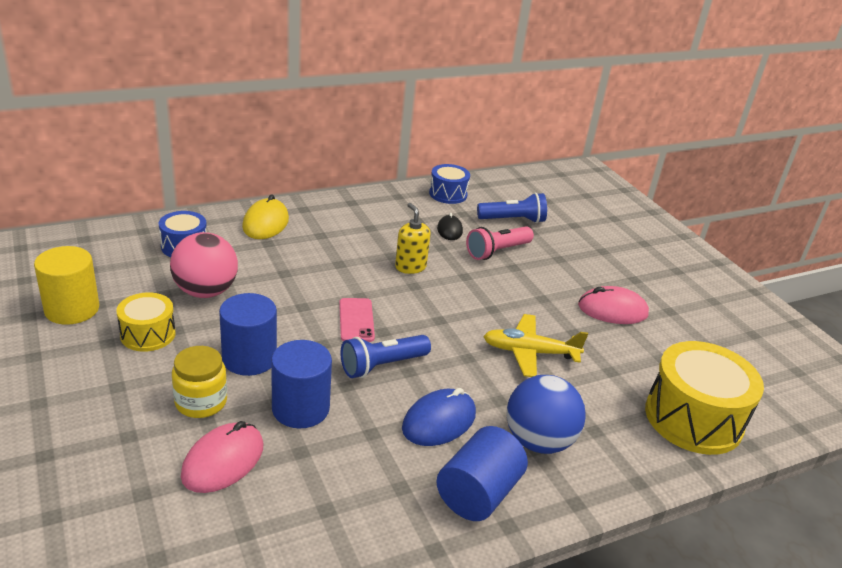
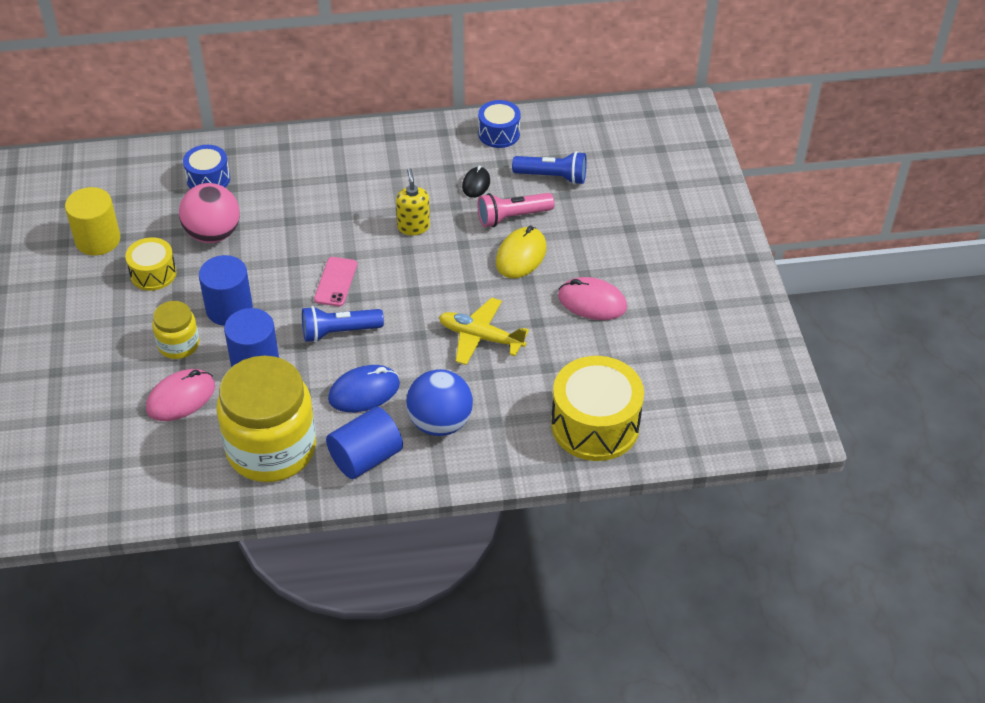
camera: 20 degrees right, 15 degrees up
yellow mouse [242,194,289,239] -> yellow mouse moved to [496,226,547,278]
none -> yellow jar [217,356,316,482]

